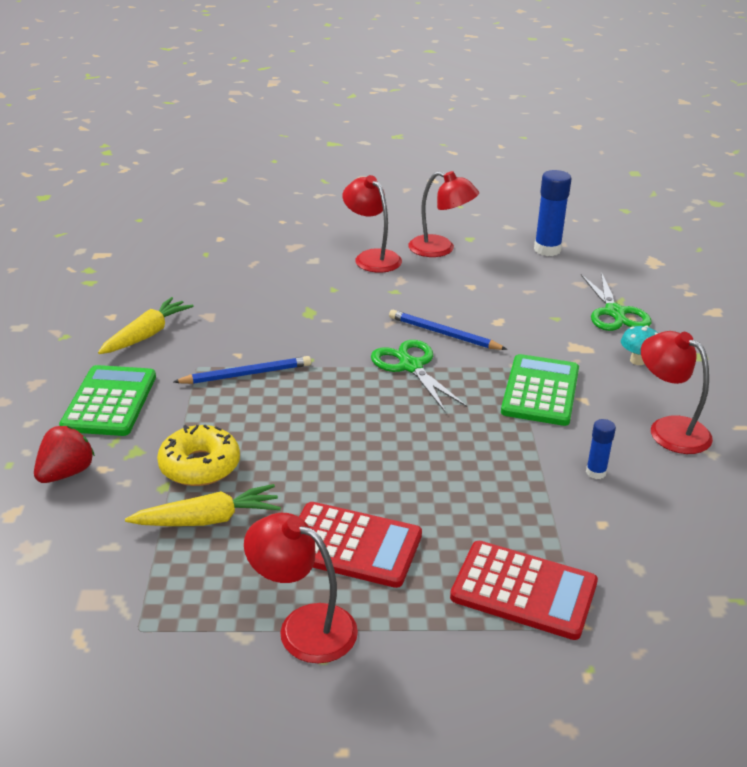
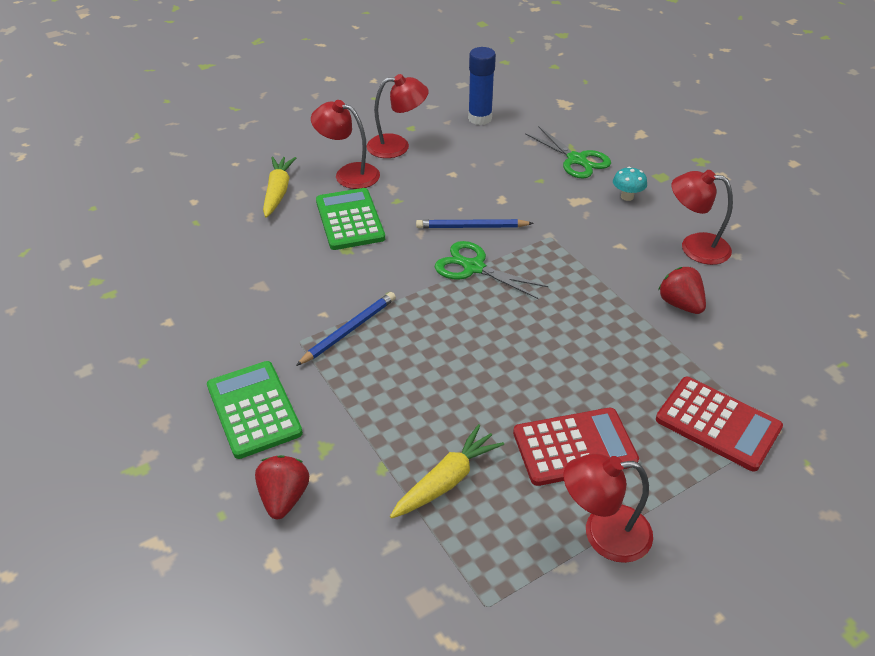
camera: 30 degrees left, 10 degrees up
yellow carrot [98,297,194,354] -> yellow carrot moved to [263,157,296,218]
yellow donut [157,425,240,486] -> none
red calculator [450,541,598,640] -> red calculator turned 45 degrees clockwise [656,377,783,472]
green calculator [501,354,579,426] -> green calculator moved to [316,188,385,250]
blue glue stick [586,419,616,479] -> red strawberry [658,267,706,314]

